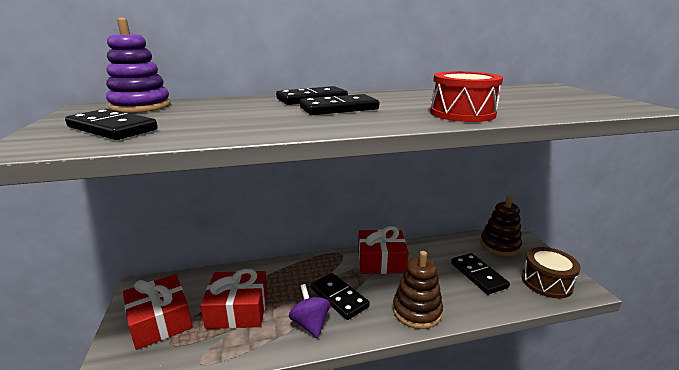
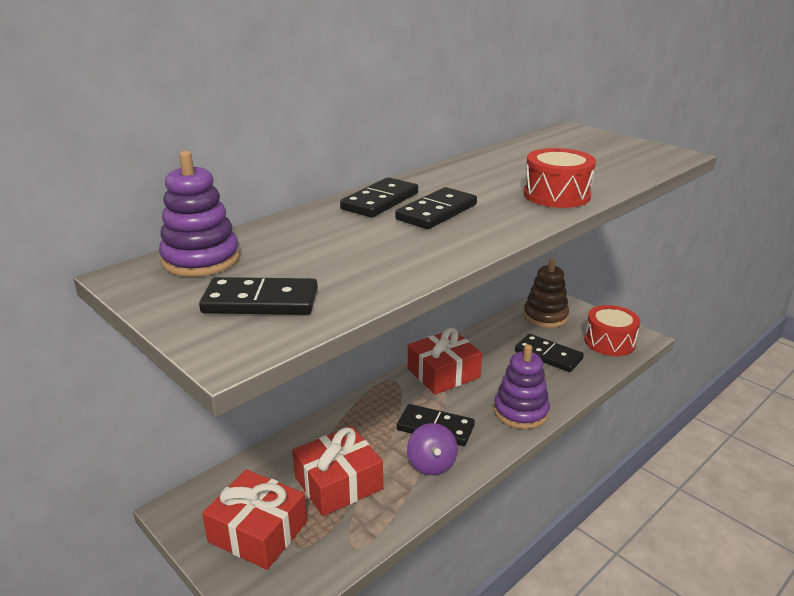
camera: 30 degrees left, 5 degrees up
purple spinning top [289,284,331,338] -> purple spinning top turned 135 degrees counterclockwise [407,423,458,475]
brown stacking toy [393,251,443,329] -> purple stacking toy [494,344,550,429]
brown drum [522,247,580,298] -> red drum [584,305,640,356]

